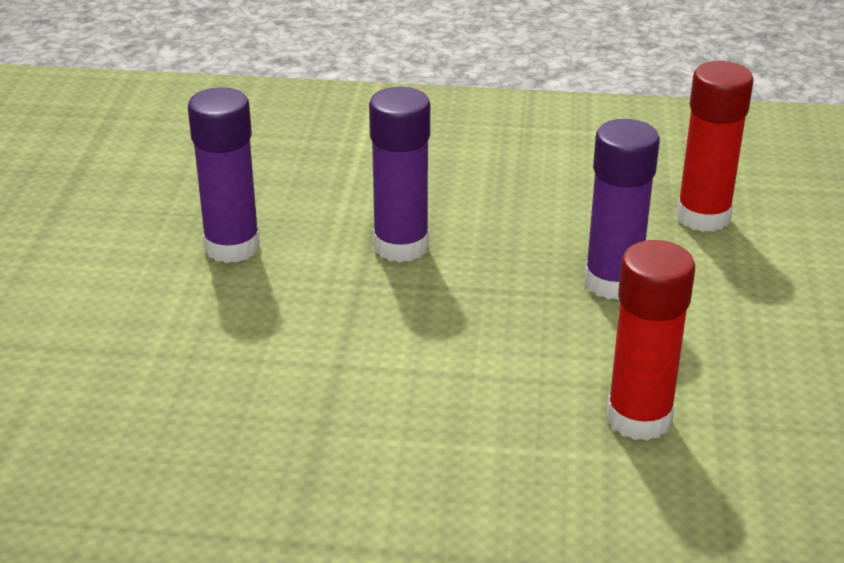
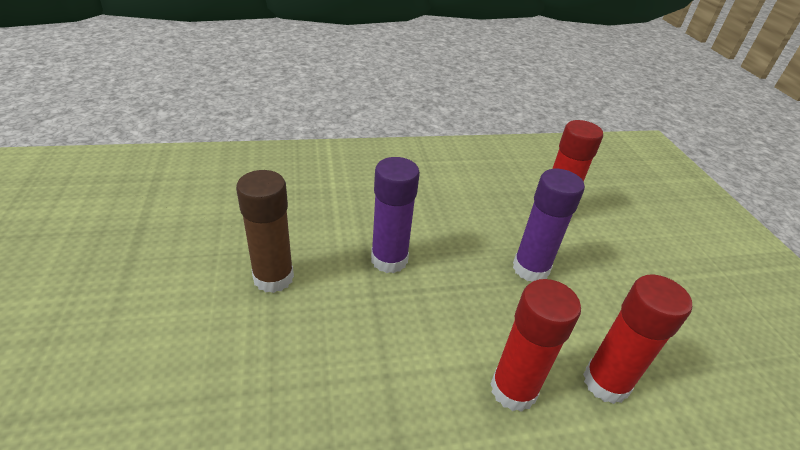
camera: 20 degrees left, 5 degrees up
purple glue stick [188,87,260,263] -> brown glue stick [236,170,294,293]
none -> red glue stick [490,279,581,412]

